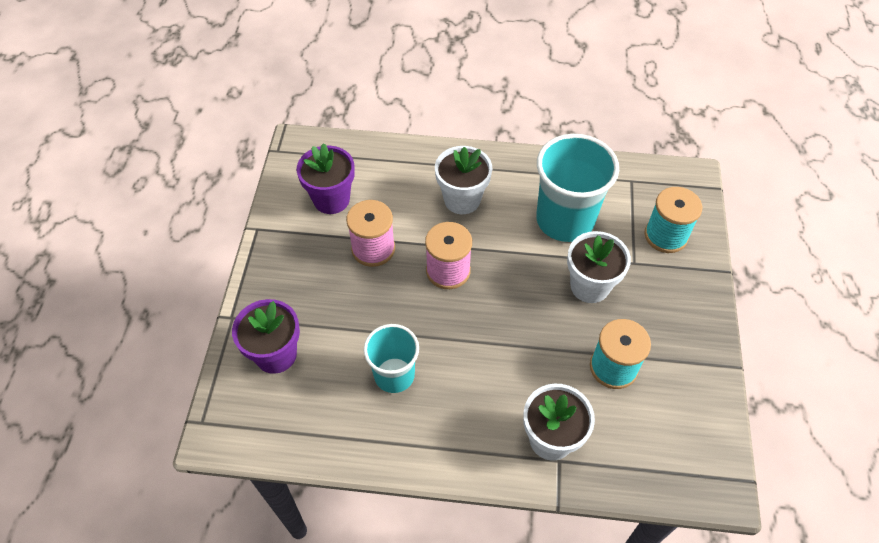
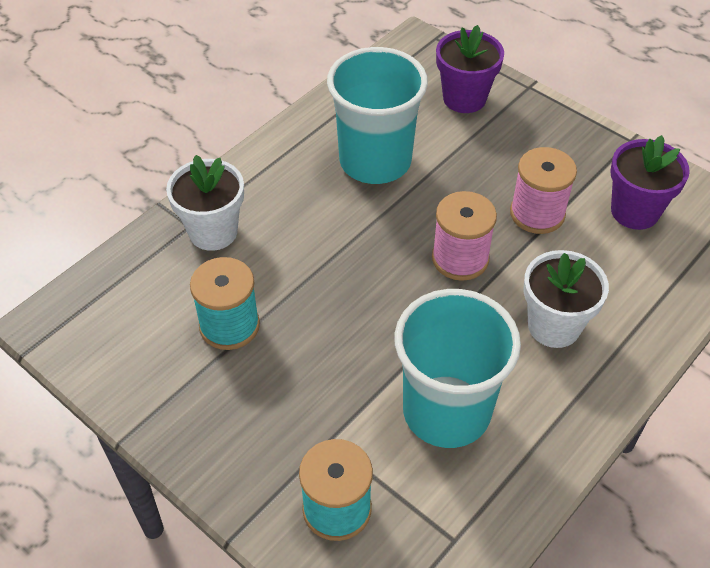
camera: 125 degrees right, 5 degrees down
turquoise cup [363,324,419,393] -> turquoise cup [327,47,428,184], size x1.63
white flower pot [567,231,631,303] -> none

